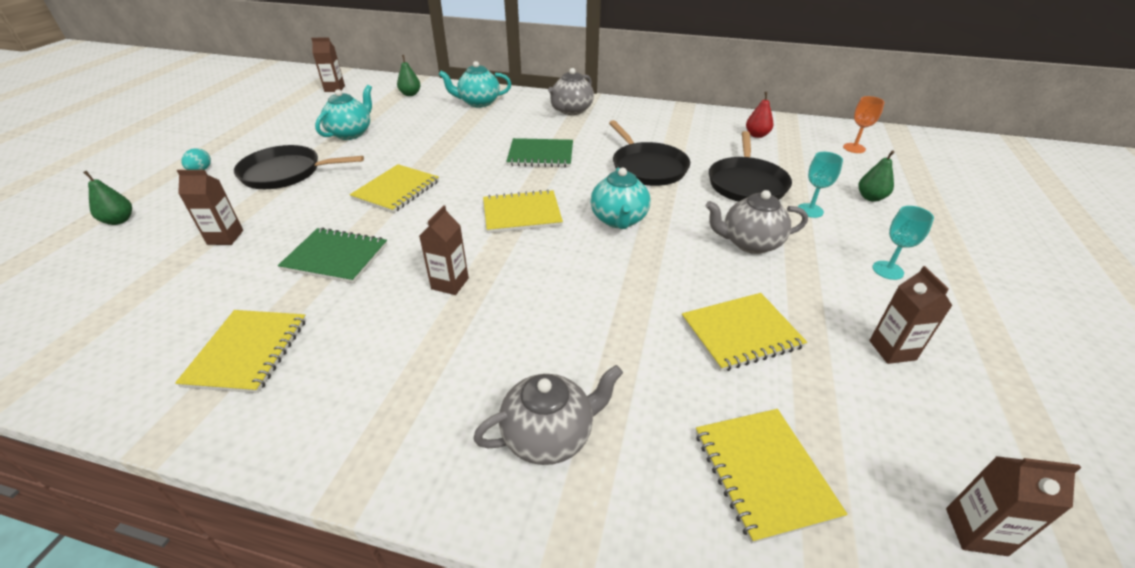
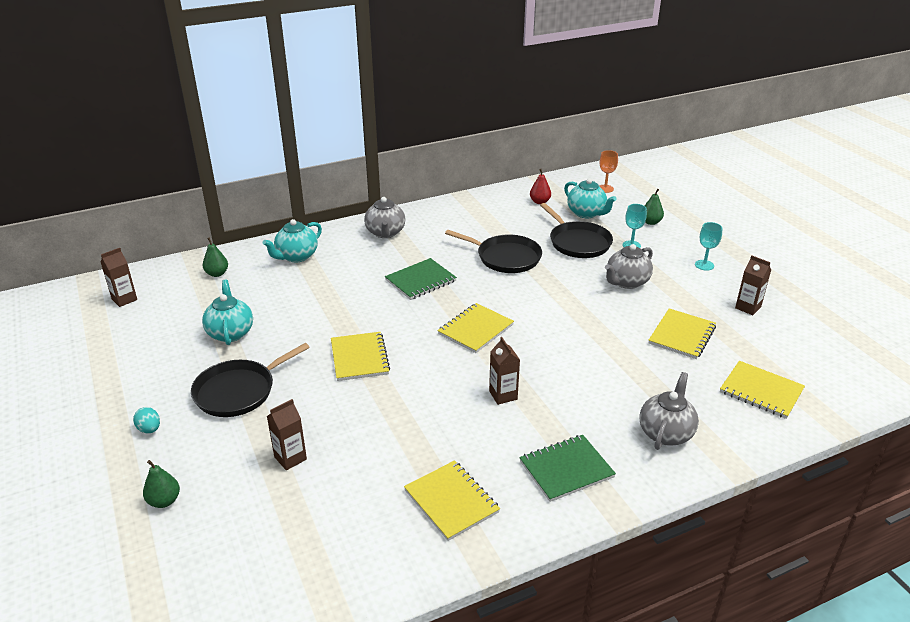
camera: 40 degrees left, 5 degrees down
green notebook [278,228,387,283] -> green notebook moved to [520,435,616,502]
turquoise teapot [590,168,650,229] -> turquoise teapot moved to [564,178,617,218]
brown carton [946,456,1081,556] -> none

